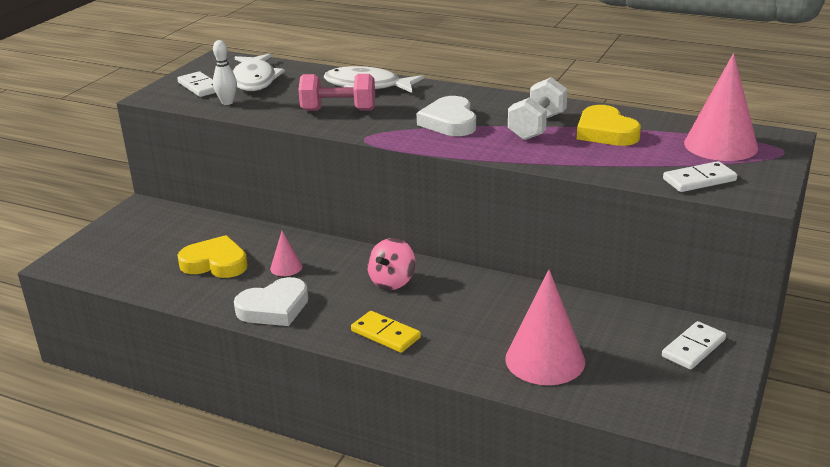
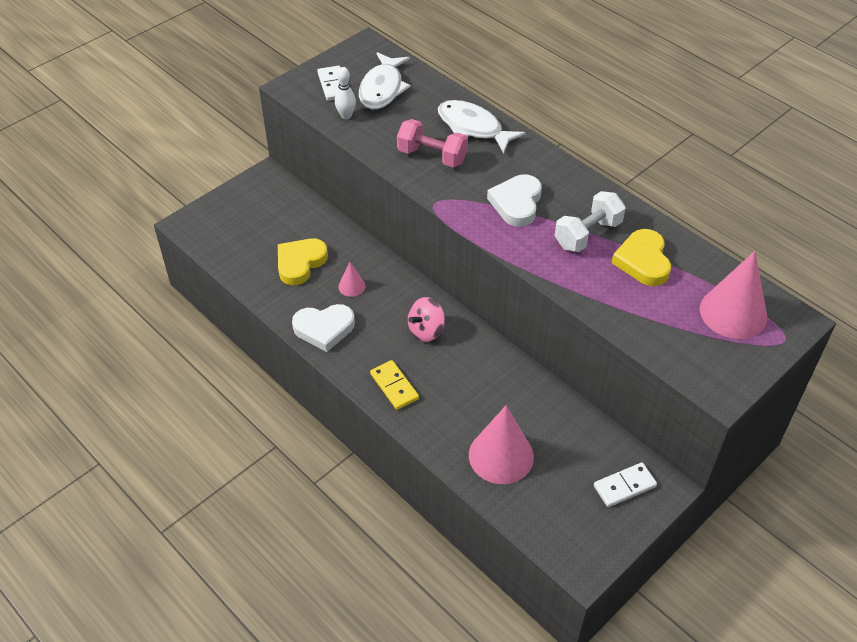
camera: 20 degrees right, 20 degrees up
yellow heart [177,235,248,278] -> yellow heart turned 90 degrees counterclockwise [278,238,328,285]
white domino [663,161,737,192] -> none

